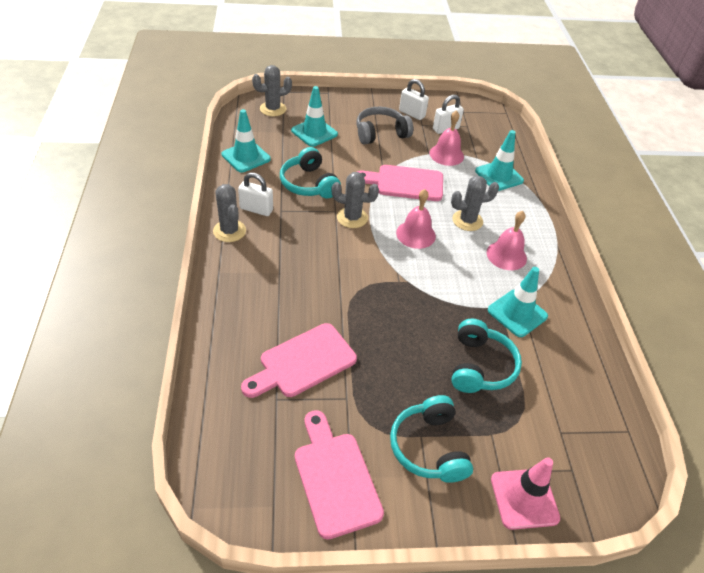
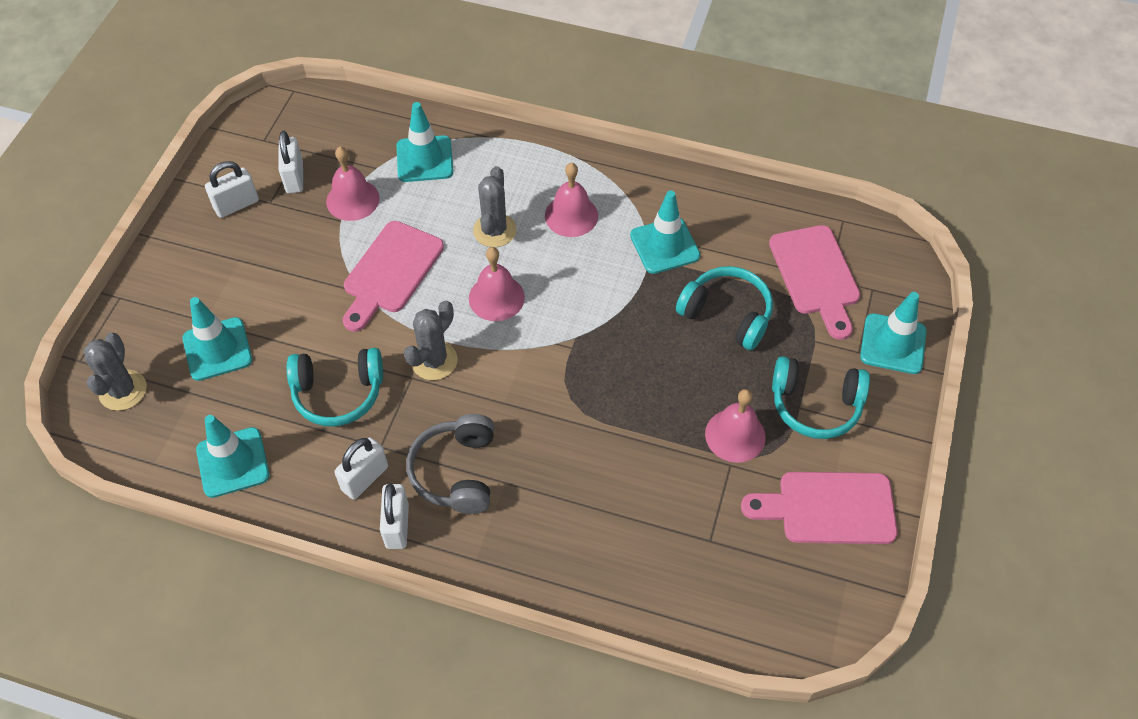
camera: 65 degrees left, 10 degrees up
grey cactus [213,184,246,242] -> white padlock [380,484,409,549]
pink cutting board [241,323,357,398] -> pink cutting board moved to [769,225,860,340]
grey headphones [356,107,413,145] -> grey headphones moved to [406,414,494,514]
pink traffic cone [491,457,560,530] -> turquoise traffic cone [860,292,927,374]
none -> pink bell [705,389,766,463]

